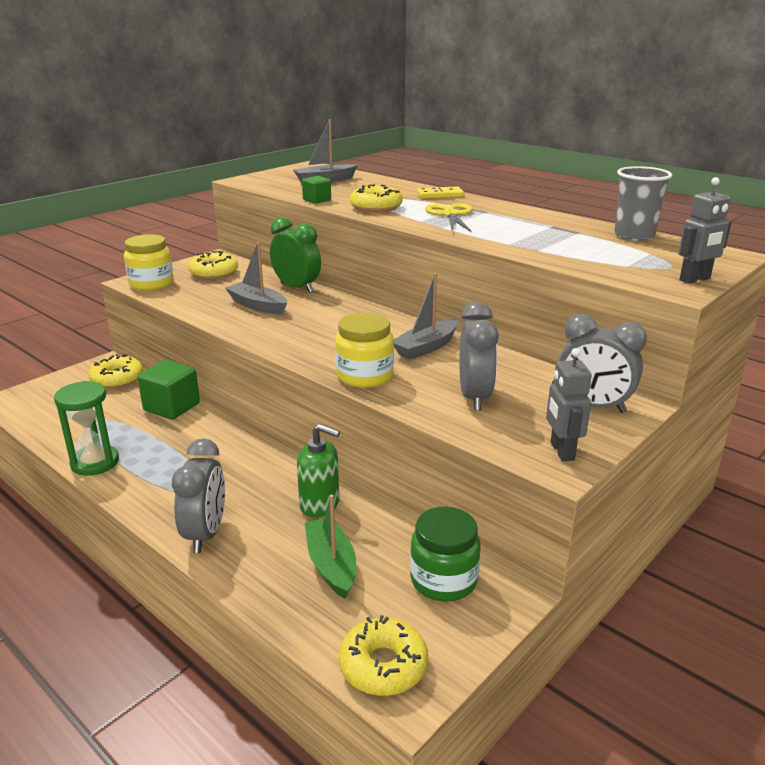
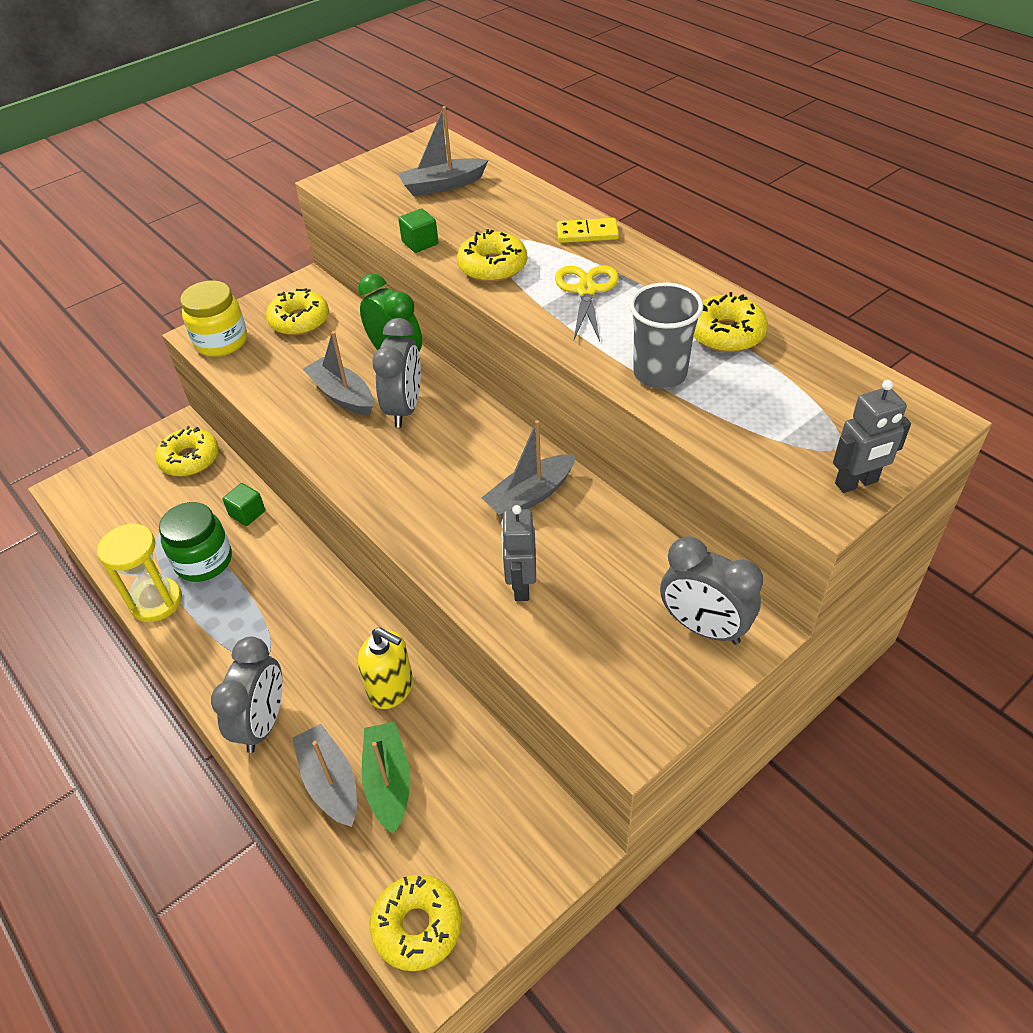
camera: 10 degrees right, 20 degrees up
green hourglass [54,381,119,476] -> yellow hourglass [97,523,182,622]
green cube [137,360,200,420] -> green cube [223,483,265,526], size x0.56
green soap dispenser [297,424,340,517] -> yellow soap dispenser [358,627,413,709]
yellow jar [335,312,394,388] -> none
green jar [410,507,481,602] -> green jar moved to [159,502,232,582]
grey clock [460,302,499,411] -> grey clock moved to [372,318,421,428]
grey robot [546,348,592,461] -> grey robot moved to [501,505,536,601]
grey cup [614,166,672,241] -> grey cup moved to [629,283,703,389]
none -> grey boat [292,724,357,827]
none -> yellow donut [693,292,768,352]

